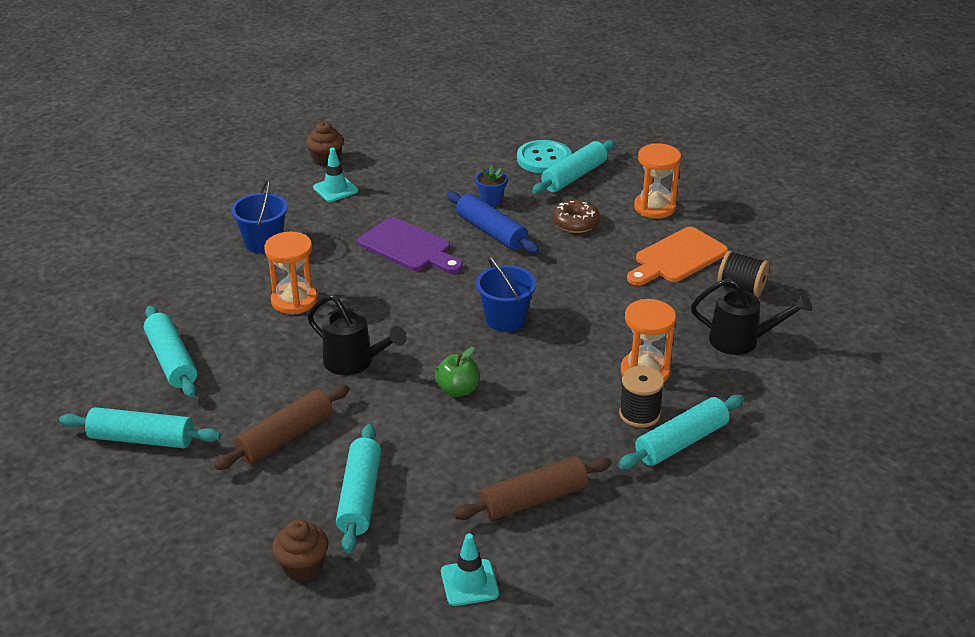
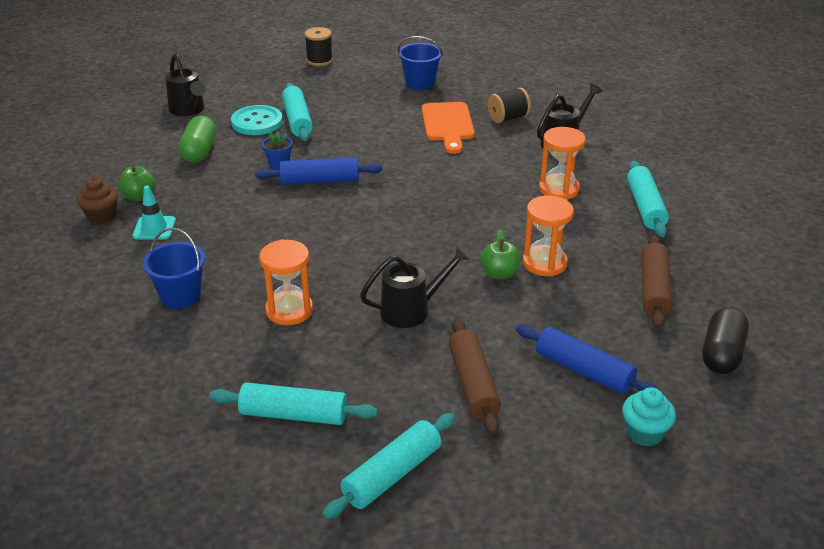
camera: 55 degrees left, 0 degrees up
brown cupcake [272,519,328,581] -> turquoise cupcake [622,387,676,447]
turquoise rolling pin [336,424,381,553] -> blue rolling pin [516,324,659,394]
purple cutting board [358,217,463,273] -> none
turquoise traffic cone [441,534,499,606] -> black capsule [702,307,749,374]
blue bucket [476,256,536,332] -> blue bucket moved to [398,36,443,90]
brown donut [553,200,600,233] -> none
black spool [619,366,664,428] -> black spool moved to [305,27,333,66]
orange hourglass [634,143,681,219] -> orange hourglass moved to [523,195,574,277]
none -> green apple [118,166,156,201]
none -> black watering can [165,53,205,116]
none -> green capsule [179,116,216,163]

